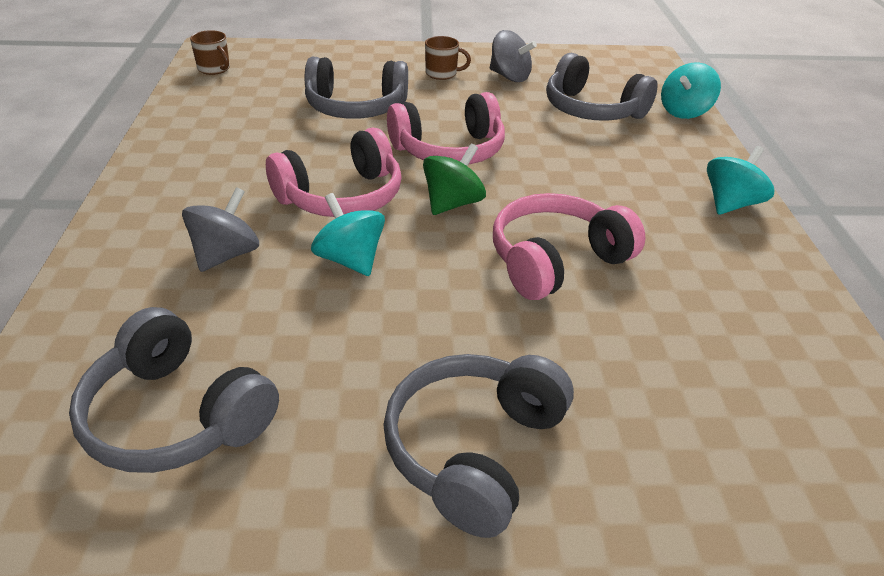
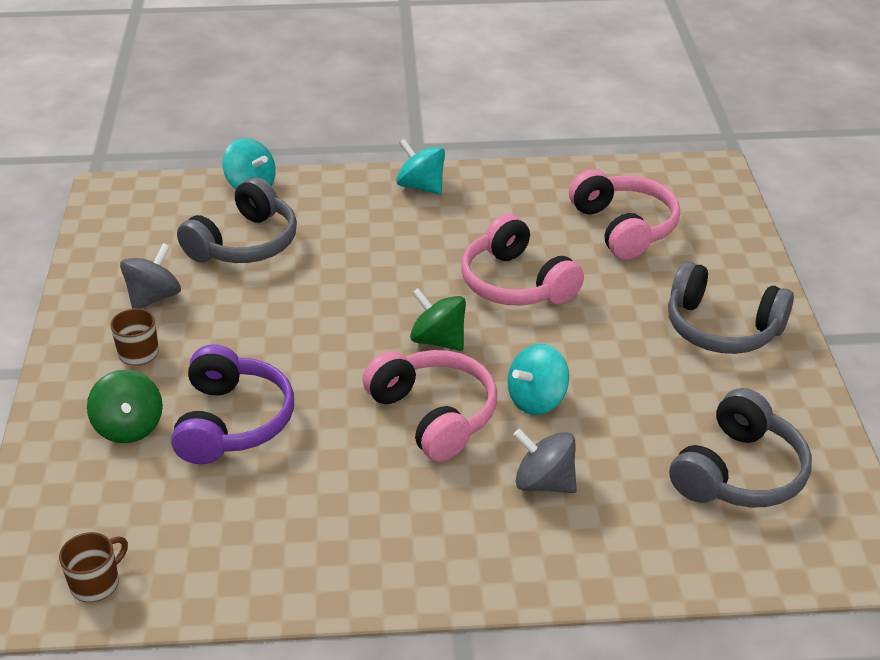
camera: 90 degrees left, 0 degrees up
grey headphones [305,57,408,119] -> purple headphones [171,344,294,464]
pink headphones [387,92,505,165] -> pink headphones moved to [569,169,680,260]
none -> green spinning top [87,370,163,443]

